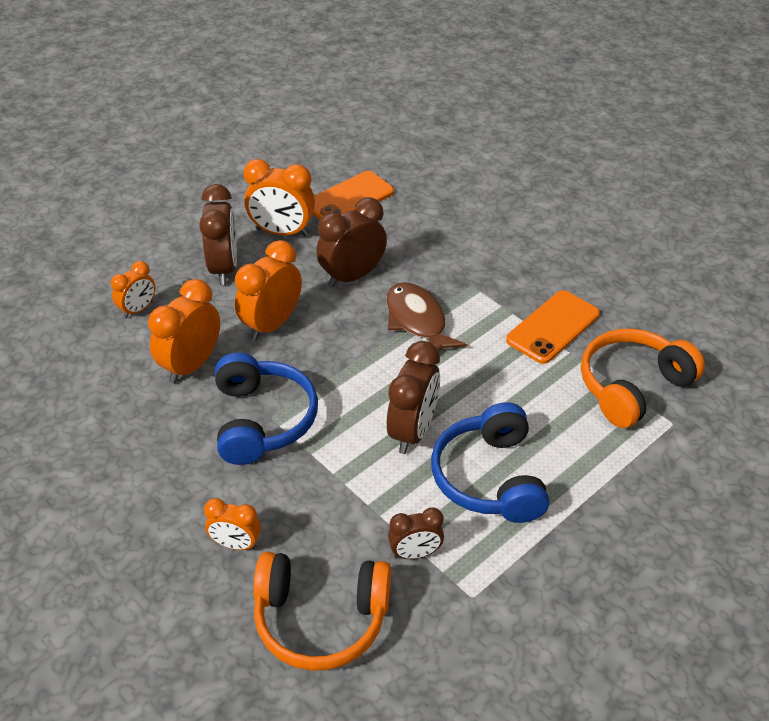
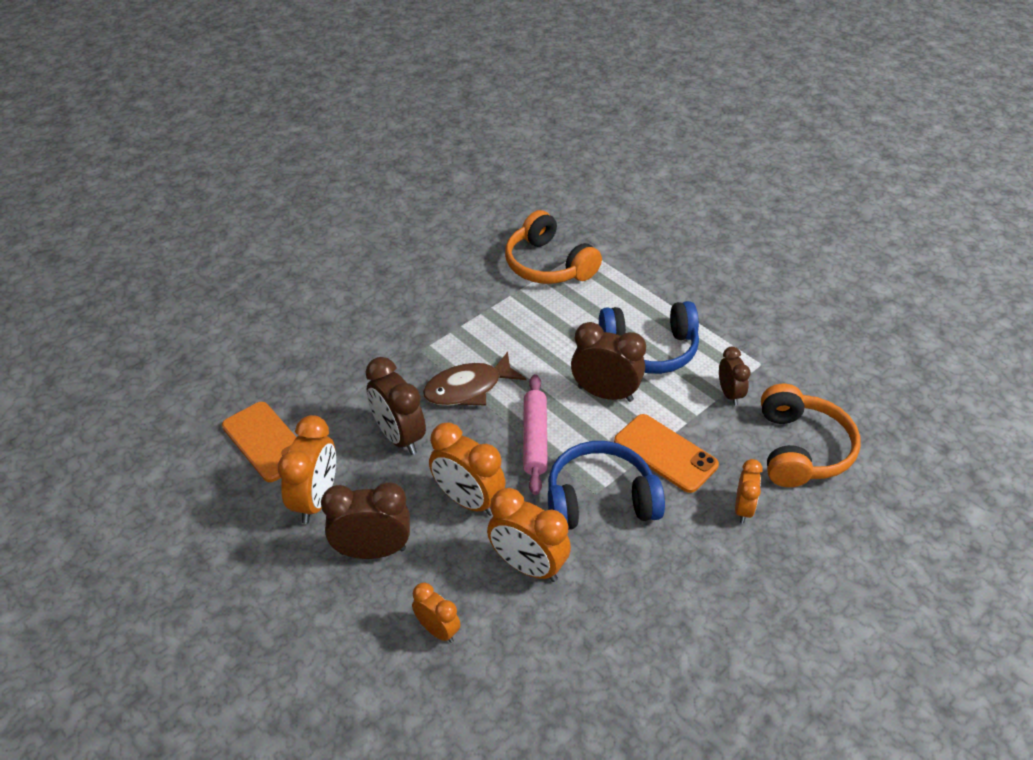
camera: 90 degrees left, 0 degrees up
orange phone [506,290,600,364] -> orange phone moved to [614,414,719,493]
none -> pink rolling pin [523,374,548,495]

